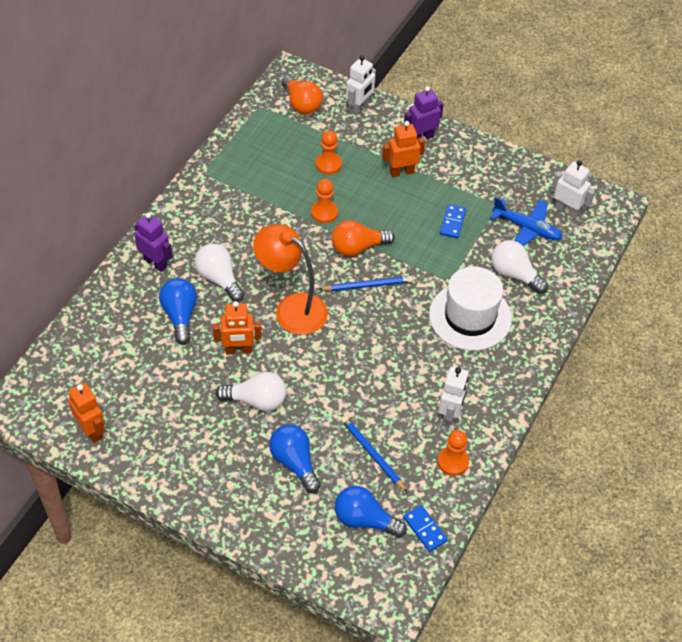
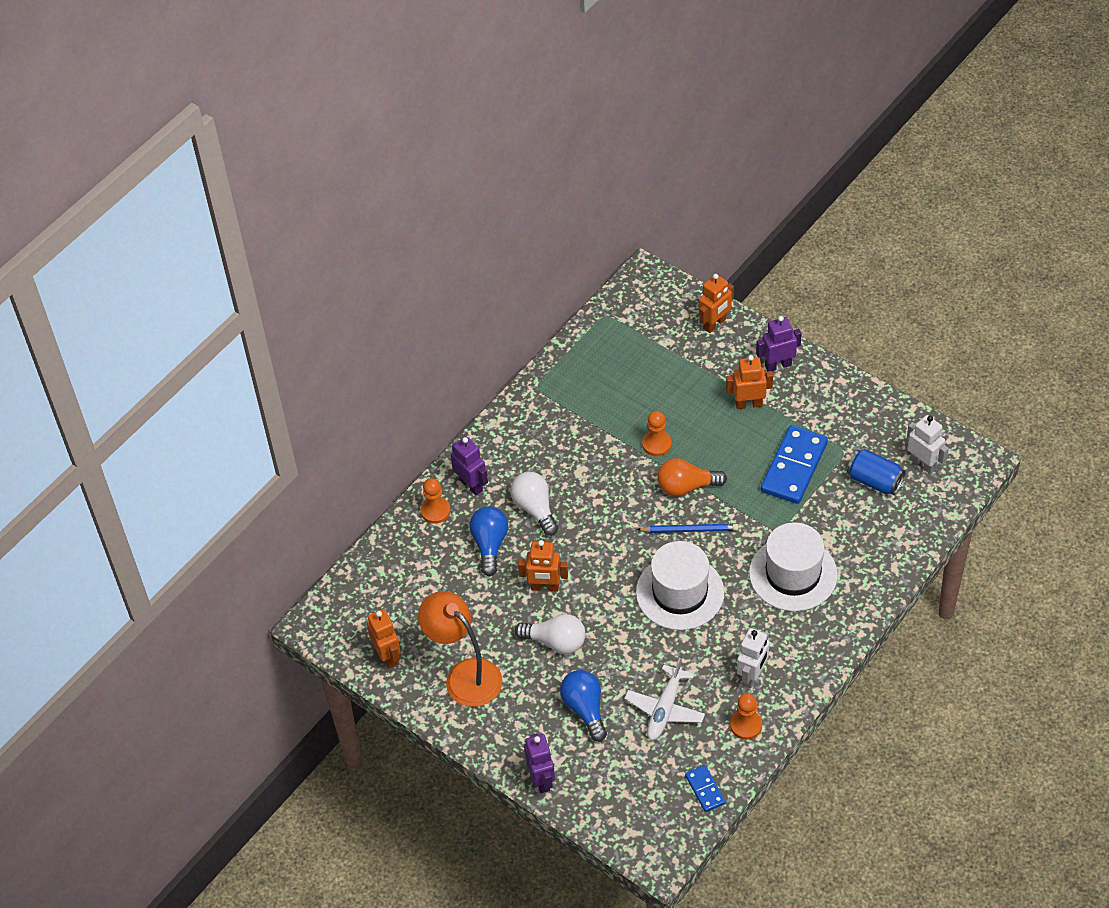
camera: 15 degrees right, 0 degrees up
orange lamp [253,224,328,335] -> orange lamp moved to [418,591,503,707]
orange light bulb [281,75,322,114] -> none
orange pawn [316,130,342,175] -> orange pawn moved to [420,478,451,524]
blue light bulb [335,485,407,538] -> none
blue pencil [341,416,408,493] -> white plane [624,658,705,740]
white robot [346,55,376,115] -> orange robot [699,274,734,333]
blue domino [440,204,466,238] -> blue domino [761,425,828,504], size x1.98
blue plane [490,197,563,246] -> blue can [847,449,906,495]
white light bulb [491,240,548,294] -> none
none -> purple robot [524,733,555,793]
none -> white hat [636,541,724,630]

